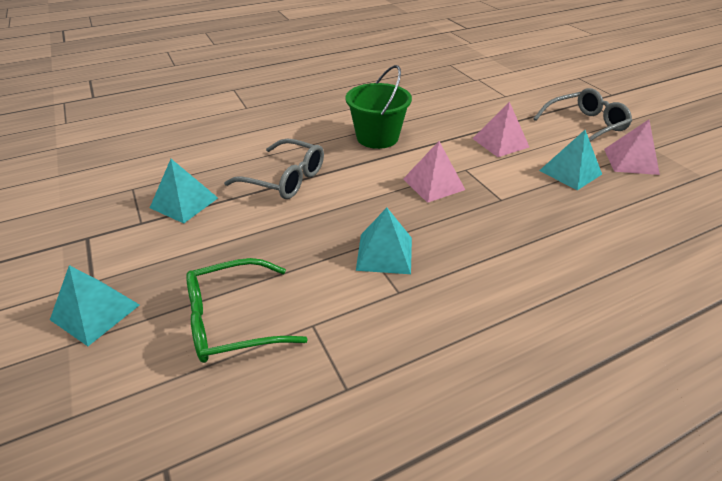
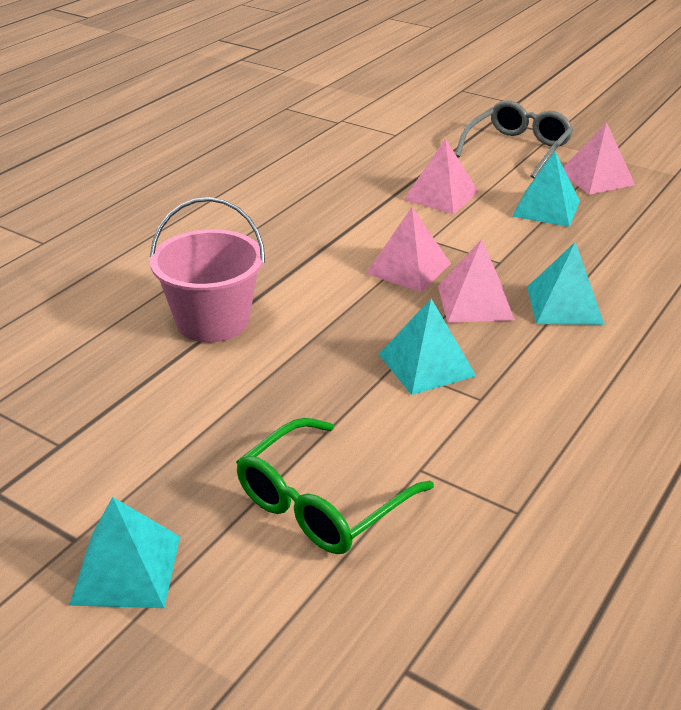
camera: 30 degrees left, 5 degrees down
turquoise pyramid [150,159,218,223] -> turquoise pyramid moved to [527,242,605,325]
grey glasses [224,138,324,199] -> pink bucket [150,197,265,343]
green bucket [345,65,412,149] -> none
none -> pink pyramid [438,239,515,323]

